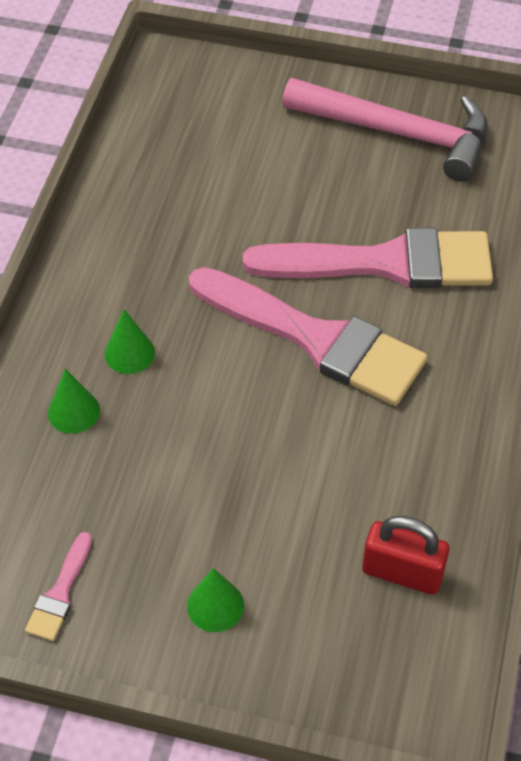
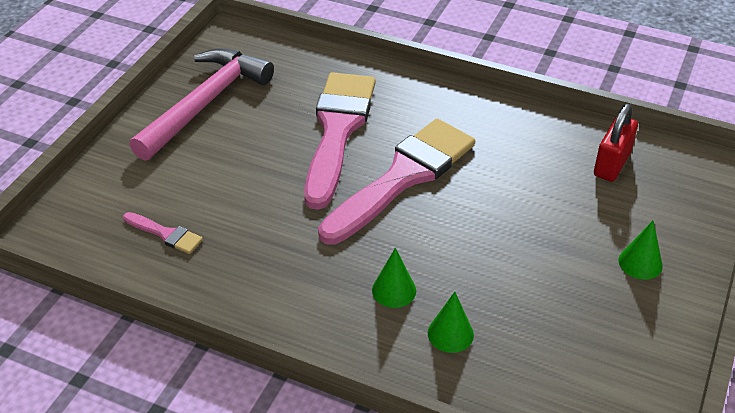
camera: 80 degrees left, 10 degrees down
pink brush [25,532,92,641] -> pink brush moved to [123,212,203,254]

